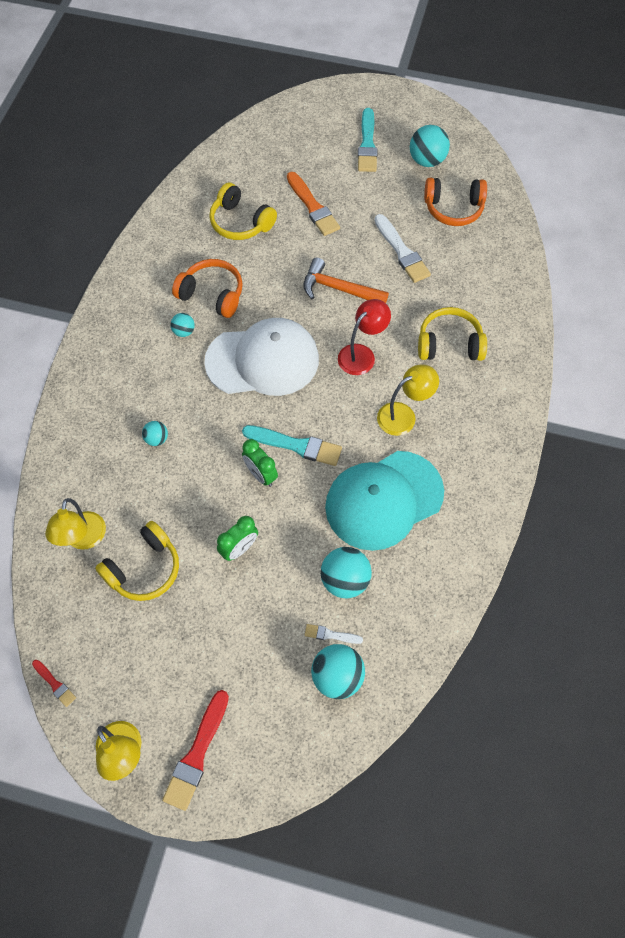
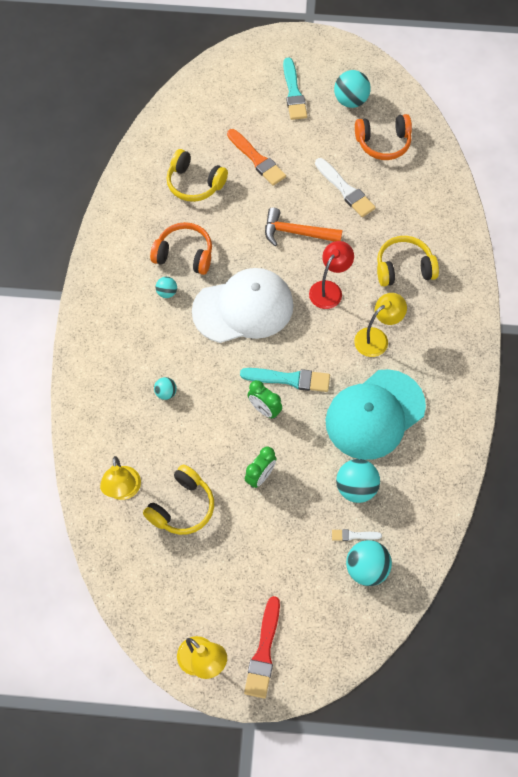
camera: 10 degrees left, 0 degrees up
red brush [32,660,76,707] -> none

